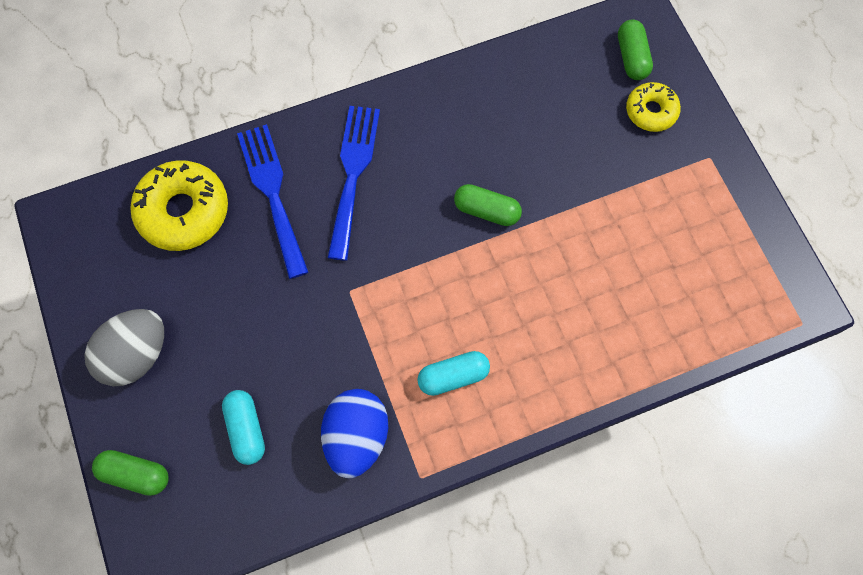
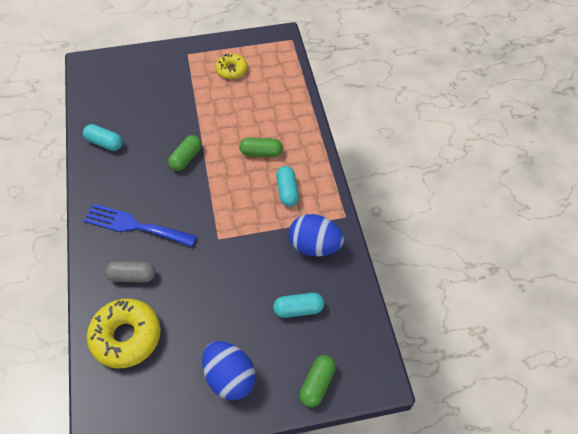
camera: 80 degrees left, 15 degrees down
grey egg [84,309,164,386] -> blue egg [202,341,256,401]
blue fork [237,124,308,279] -> grey capsule [105,261,155,283]
green capsule [618,19,653,80] -> green capsule moved to [239,138,283,157]
yellow donut [626,82,681,132] -> yellow donut moved to [216,54,248,79]
none -> turquoise capsule [83,124,123,151]

